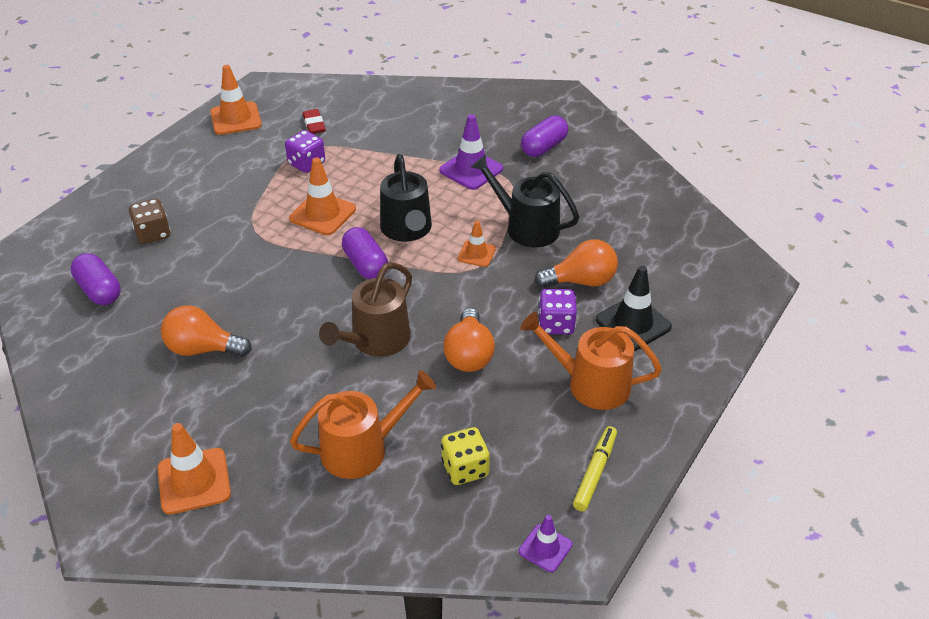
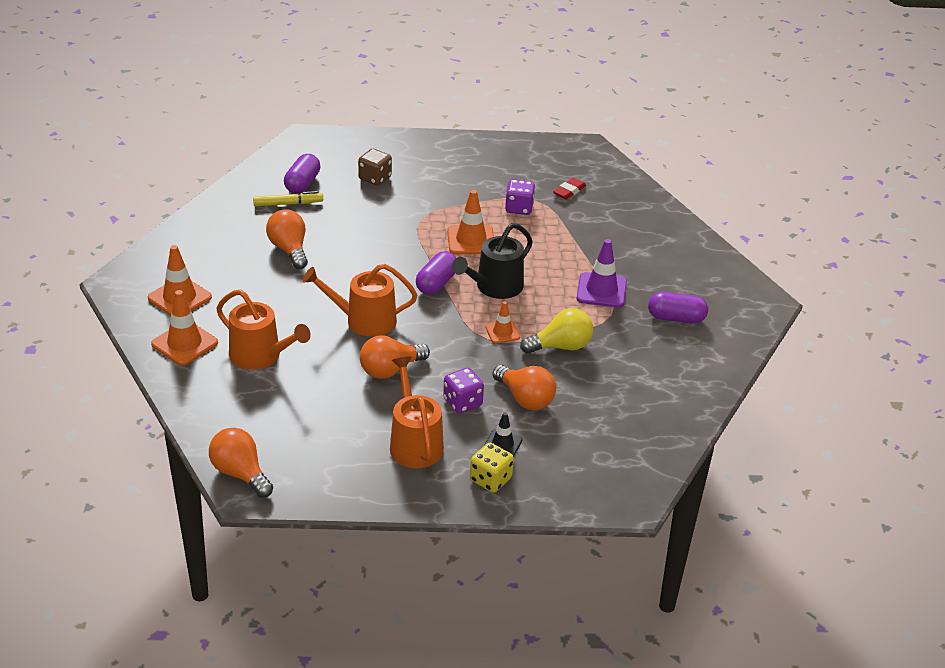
camera: 55 degrees right, 5 degrees down
orange traffic cone [210,65,262,135] -> orange traffic cone moved to [151,290,218,365]
brown watering can [319,262,412,357] -> orange watering can [303,264,417,337]
yellow dice [441,427,490,485] -> yellow dice moved to [470,443,514,493]
black watering can [471,154,579,247] -> yellow light bulb [520,308,593,354]
purple traffic cone [519,515,572,572] -> orange light bulb [209,427,273,498]
yellow marker [573,426,617,511] -> yellow marker moved to [253,191,323,206]
black traffic cone [596,266,672,351] -> black traffic cone [484,412,522,457], size x0.60

